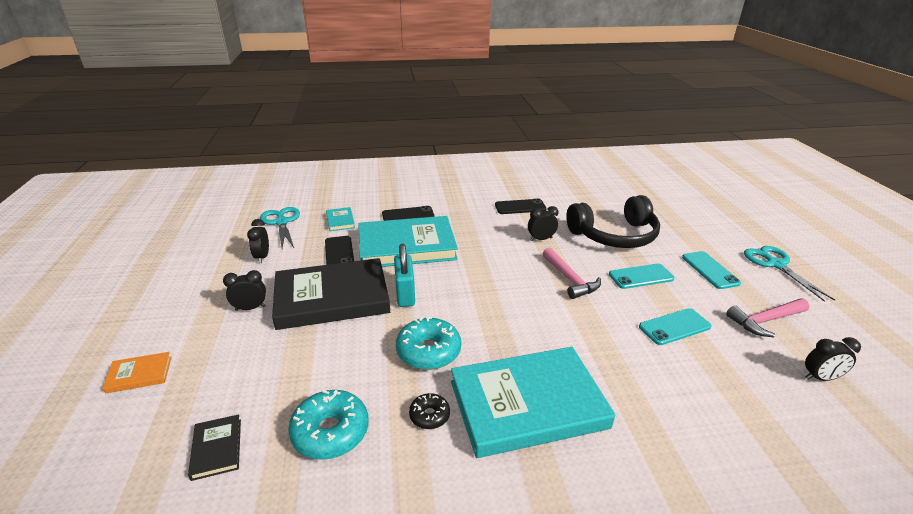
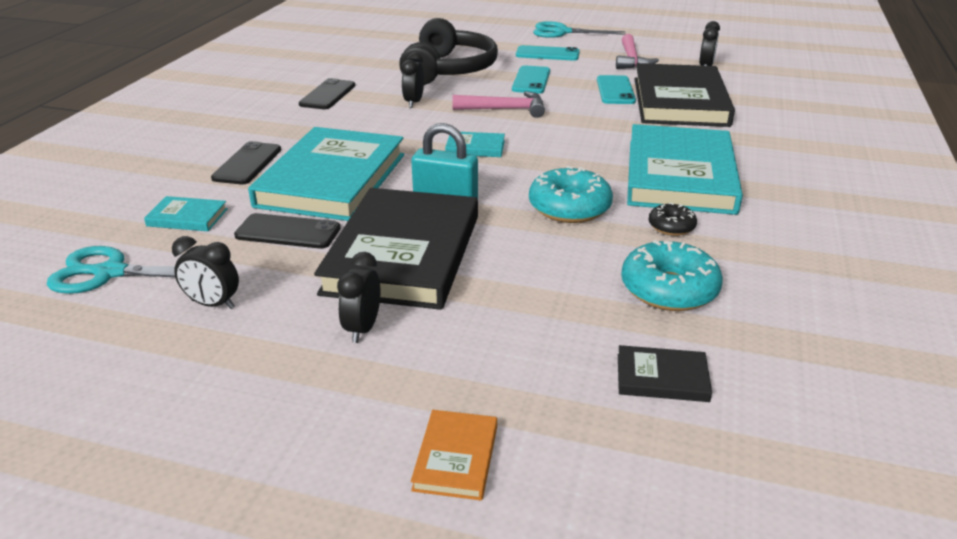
camera: 65 degrees left, 0 degrees up
none -> turquoise book [445,132,505,157]
none -> black book [634,63,735,127]

